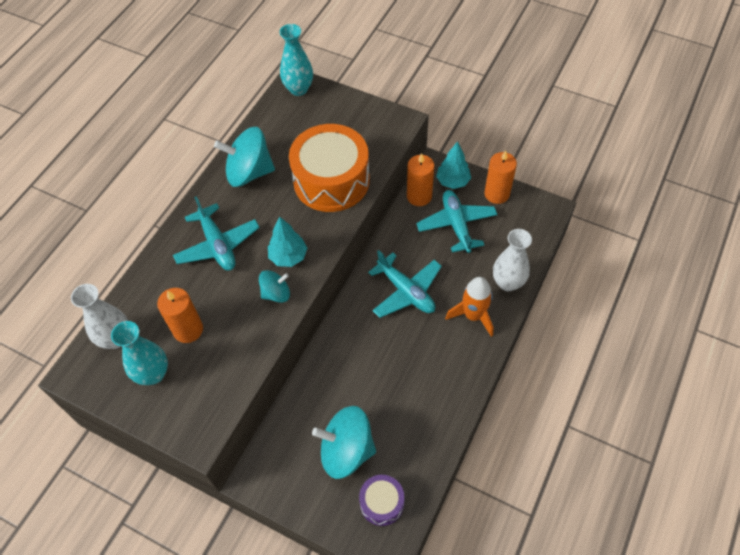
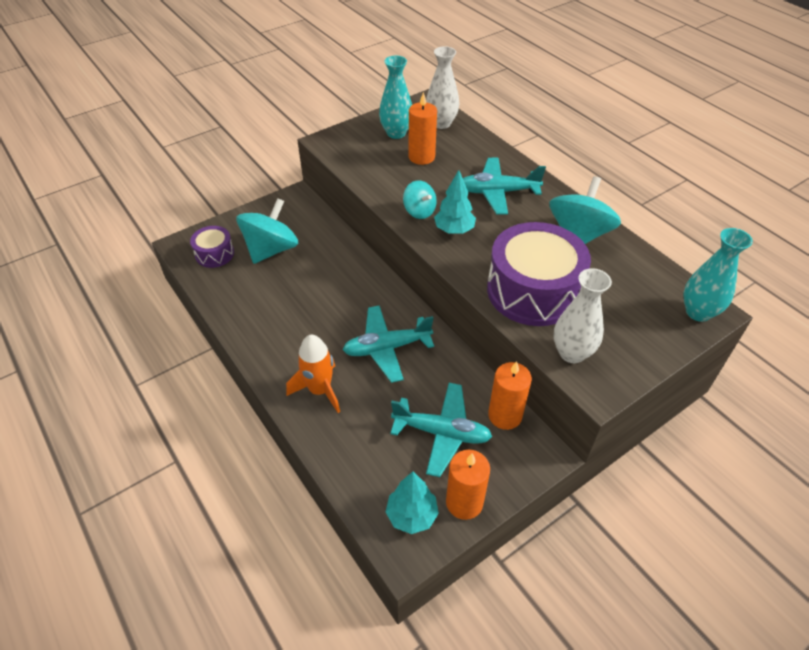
camera: 115 degrees right, 10 degrees down
turquoise spinning top [259,270,290,303] -> turquoise spinning top turned 45 degrees counterclockwise [403,180,437,219]
orange drum [289,124,370,212] -> purple drum [487,222,591,326]
turquoise tree [436,141,471,189] -> turquoise tree moved to [386,472,439,534]
white vase [493,229,532,291] -> white vase moved to [554,268,612,363]

